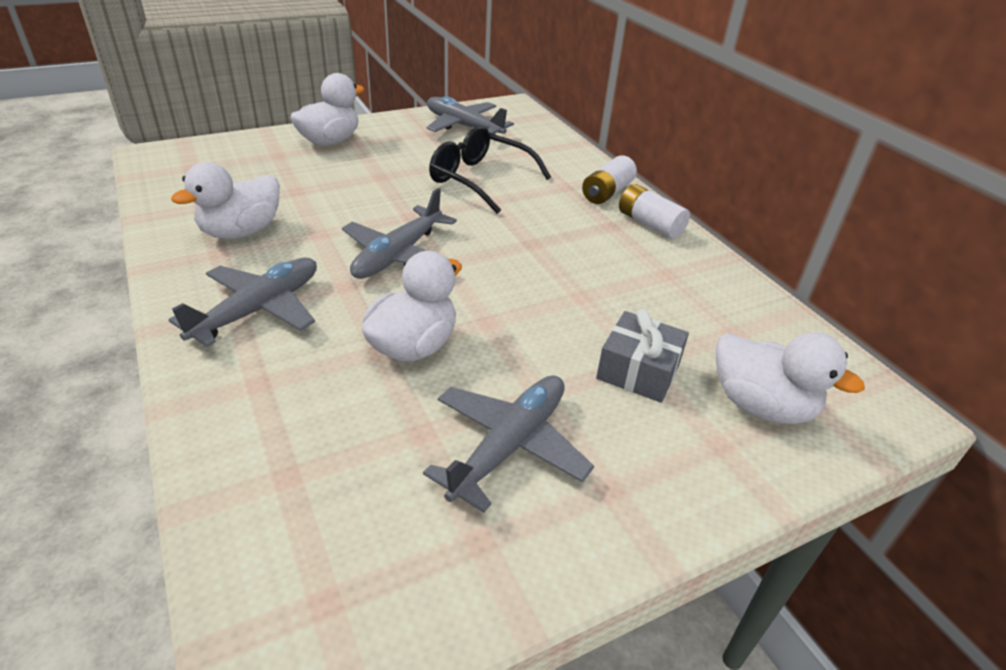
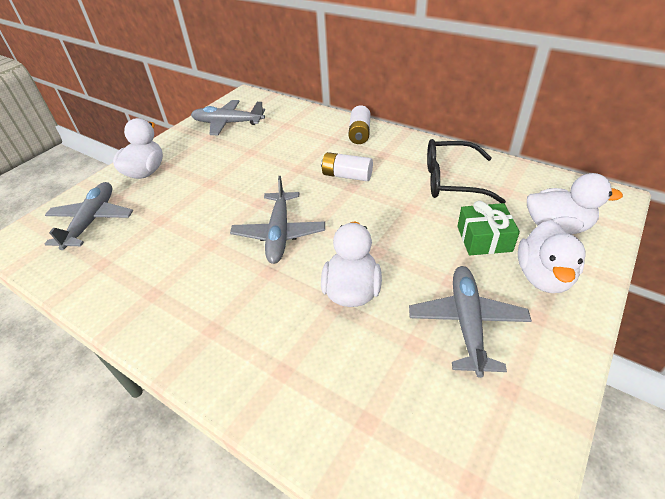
camera: 25 degrees left, 5 degrees up
grey plane [169,258,317,347] -> grey plane moved to [45,182,133,250]
white duck [171,162,280,239] -> white duck moved to [518,220,585,293]
black glasses [429,126,551,214] -> black glasses moved to [427,139,506,204]
grey gift [596,309,689,403] -> green gift [457,201,520,255]
white battery [619,184,690,239] -> white battery moved to [321,152,373,181]

